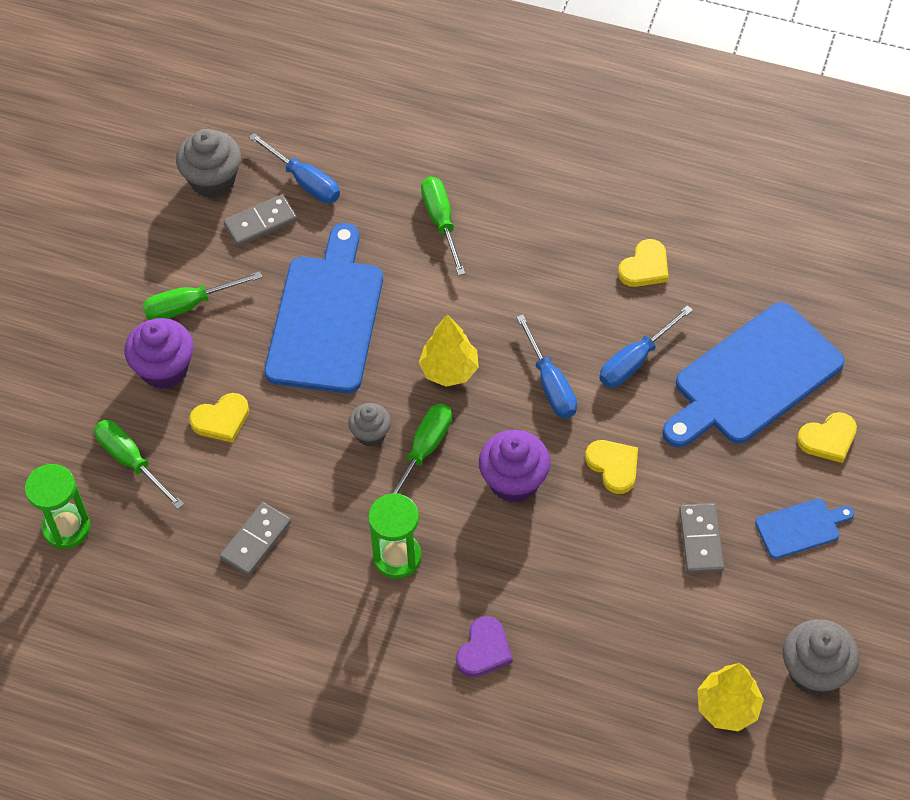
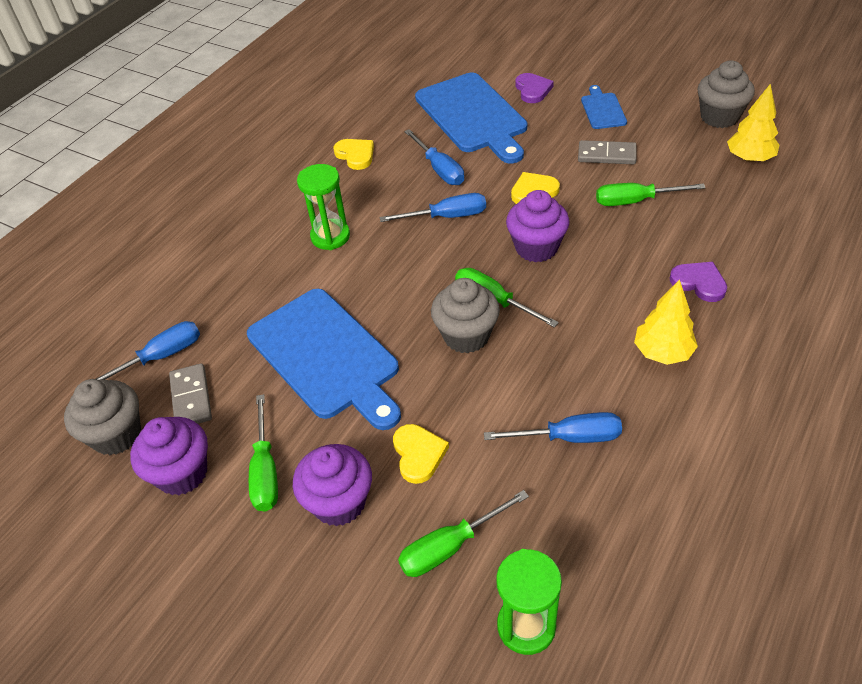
camera: 75 degrees left, 10 degrees down
grey domino [220,502,291,576] -> blue screwdriver [484,412,622,443]
blue cutting board [264,223,383,393] -> blue cutting board turned 150 degrees counterclockwise [247,289,401,430]
grey cupcake [348,403,391,447] -> grey cupcake [431,278,500,353], size x1.65
green hourglass [368,493,422,579] -> green hourglass moved to [297,164,350,250]
yellow tree [419,314,479,387] -> yellow tree moved to [634,279,698,365]
green screwdriver [421,177,465,276] -> green screwdriver moved to [596,183,706,206]
yellow heart [797,412,857,463] -> purple heart [515,73,554,103]
none -> purple cupcake [130,417,208,495]

